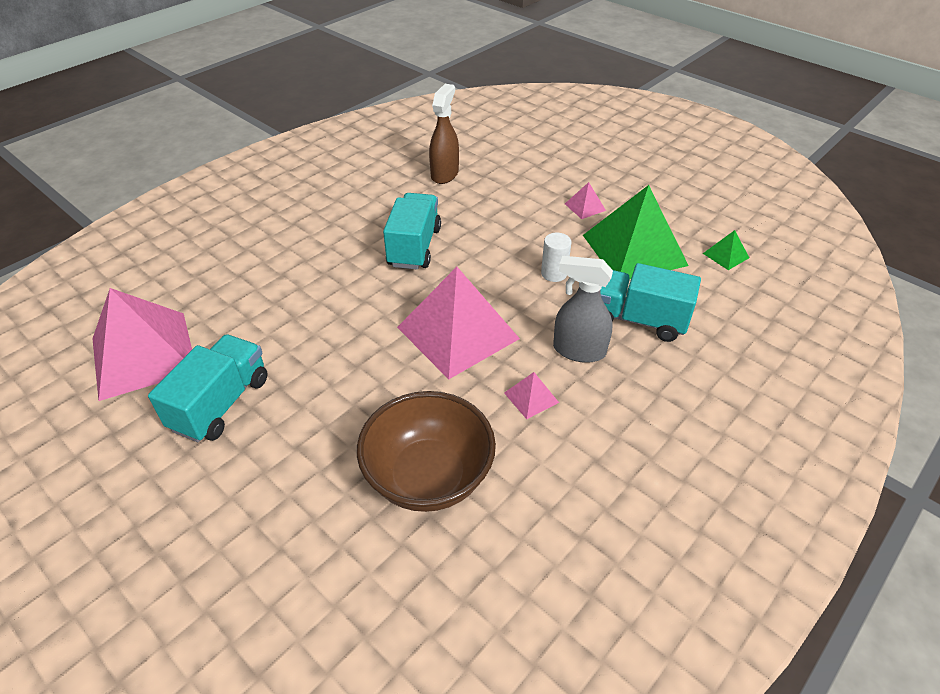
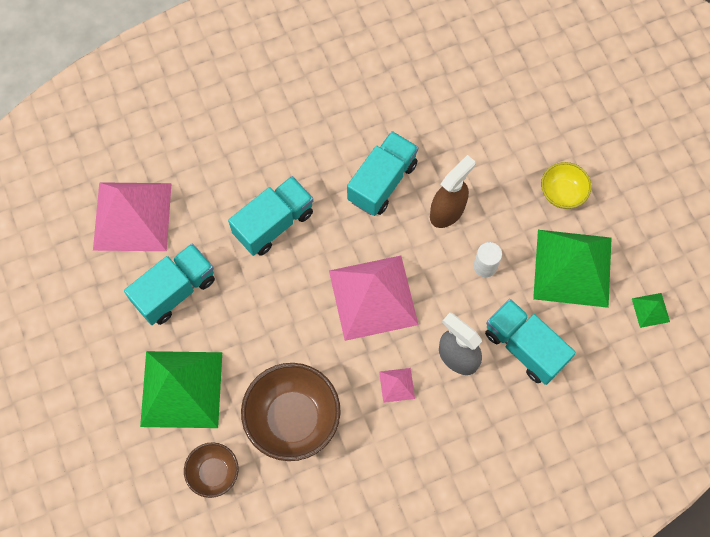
camera: 25 degrees right, 25 degrees up
brown spray bottle [429,84,459,184] -> brown spray bottle moved to [430,155,475,228]
pink pyramid [565,182,606,219] -> yellow bowl [541,162,592,209]
none -> green pyramid [140,351,222,428]
none -> brown bowl [184,442,239,498]
none -> turquoise truck [228,176,314,256]

